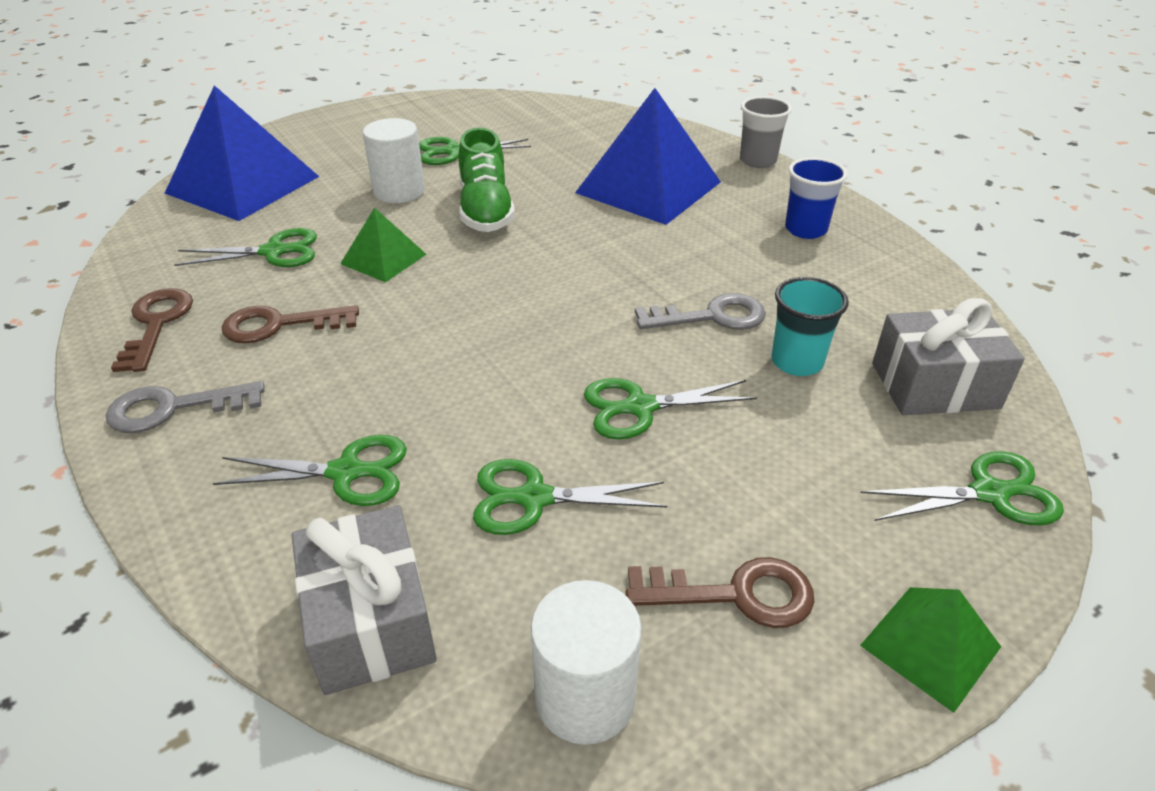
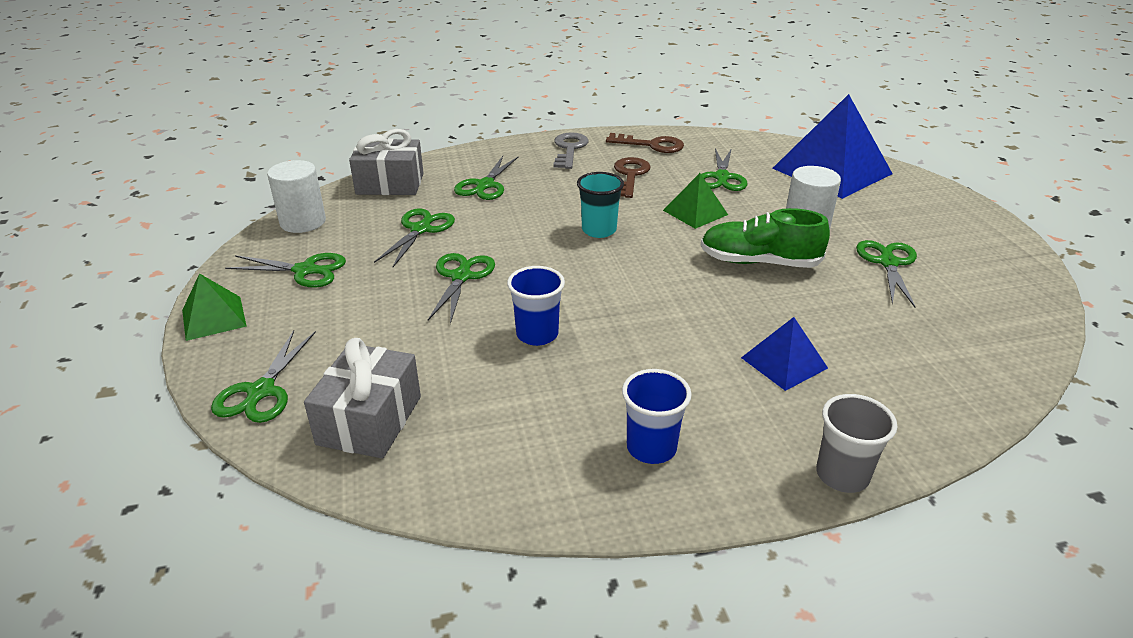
camera: 110 degrees right, 5 degrees down
blue pyramid [575,88,721,225] -> blue pyramid [741,317,828,391], size x0.50
brown key [626,557,815,628] -> green scissors [225,253,346,288]
grey key [635,293,766,330] -> blue cup [507,266,565,346]
turquoise cup [771,277,849,376] -> turquoise cup moved to [577,172,624,238]

